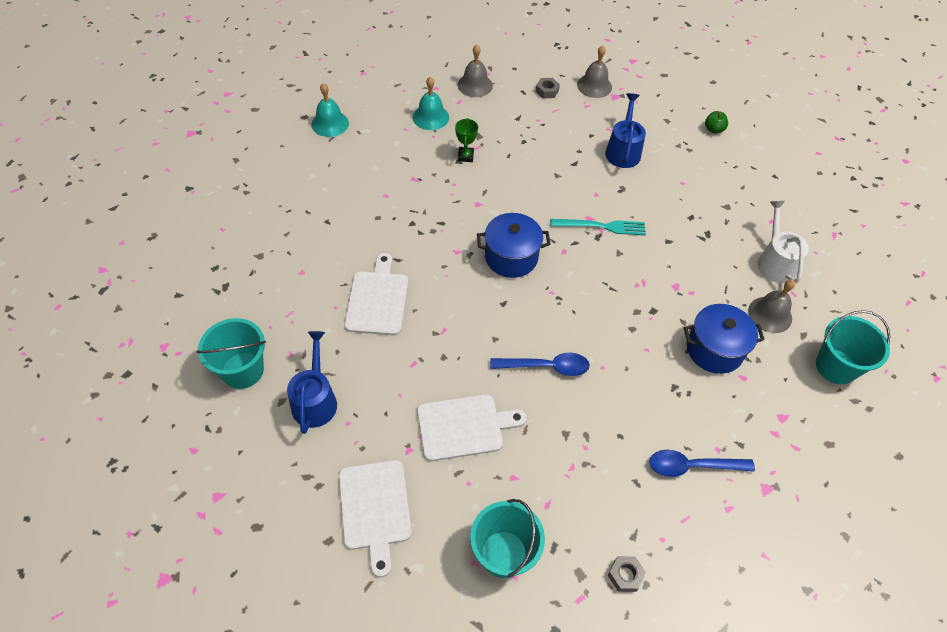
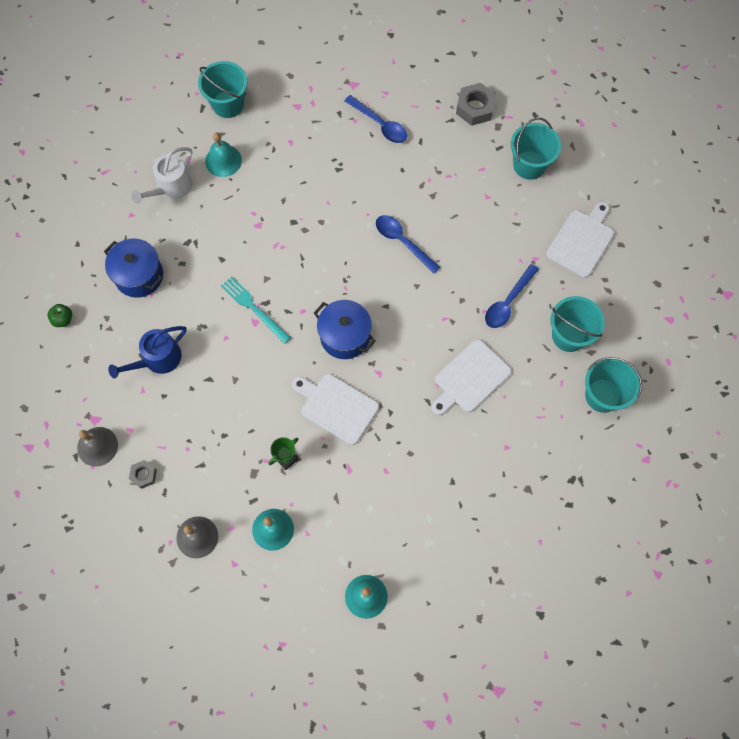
camera: 135 degrees left, 15 degrees up
blue watering can [287,331,337,434] -> turquoise bucket [551,296,605,352]
white cutting board [417,394,526,461] -> white cutting board moved to [292,374,379,445]
grey nut [608,556,646,592] -> grey nut [456,83,496,126], size x1.71
blue pot [684,304,765,374] -> blue pot moved to [104,239,163,298]
grey bell [748,279,795,333] -> turquoise bell [205,132,242,177]
none -> blue spoon [485,264,539,328]

